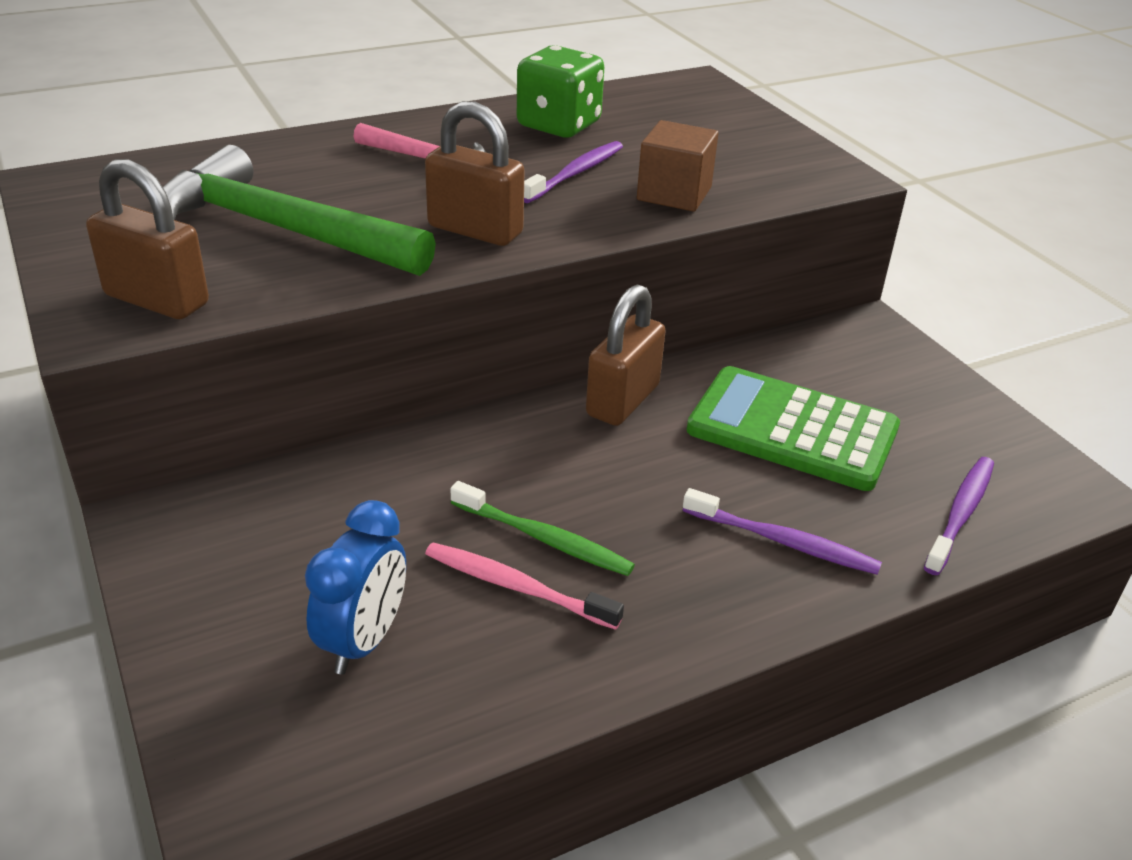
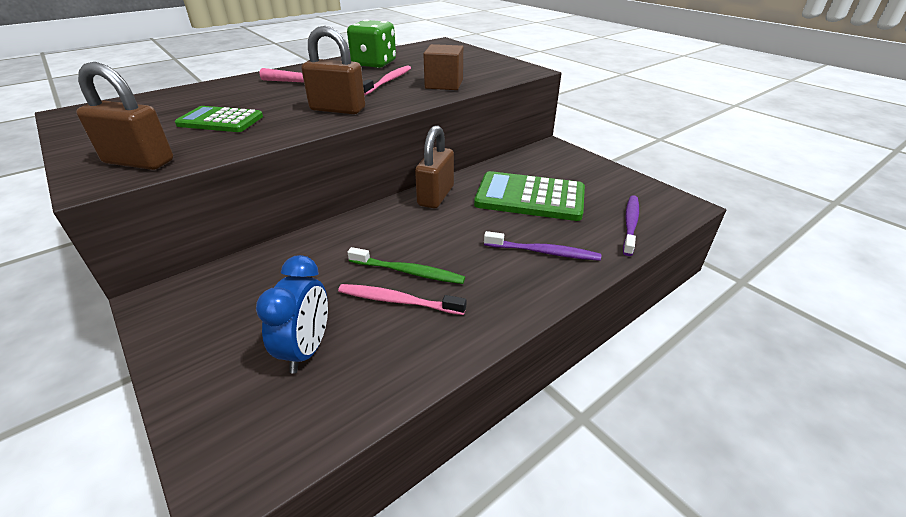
camera: 10 degrees left, 0 degrees up
green hammer [163,145,436,276] -> green calculator [175,106,263,132]
purple toothbrush [524,141,623,203] -> pink toothbrush [363,66,411,96]

